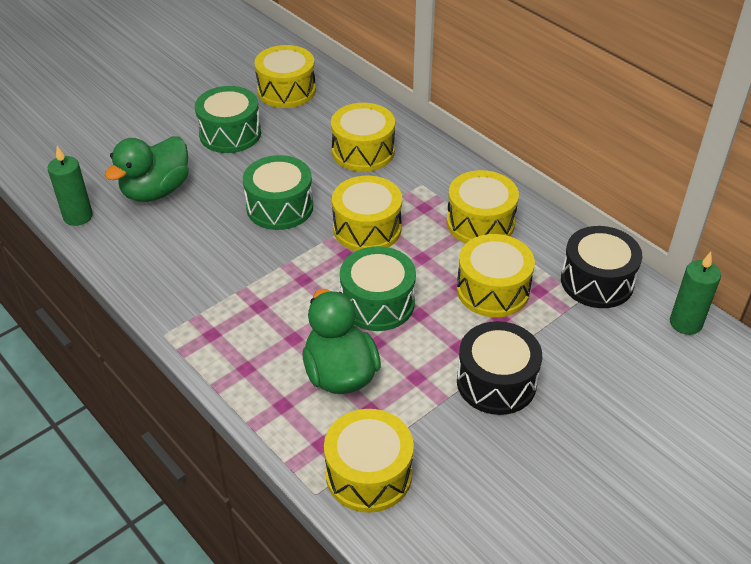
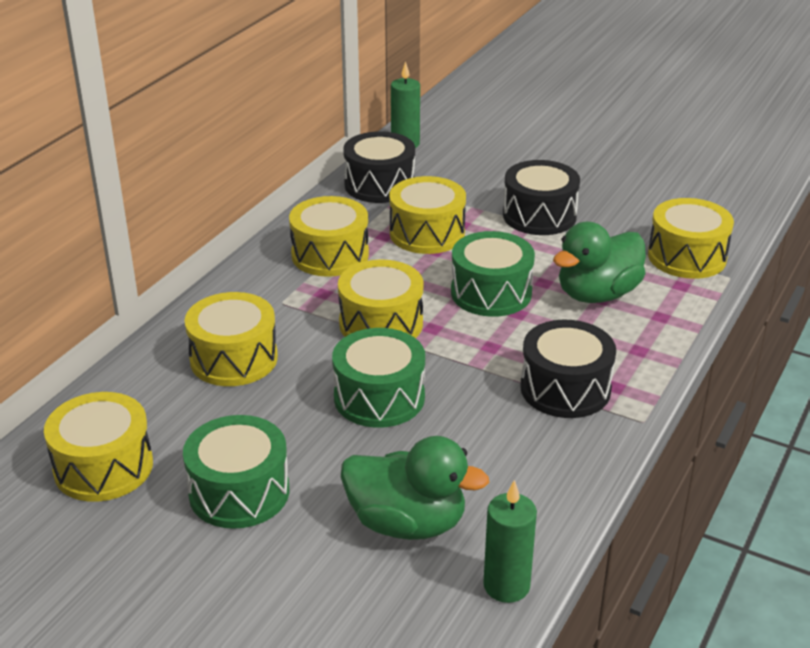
camera: 110 degrees left, 10 degrees down
none -> black drum [521,320,616,418]

